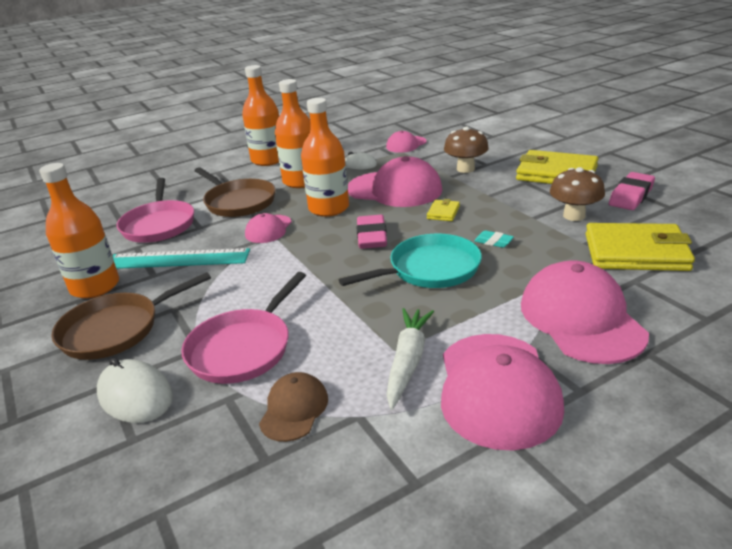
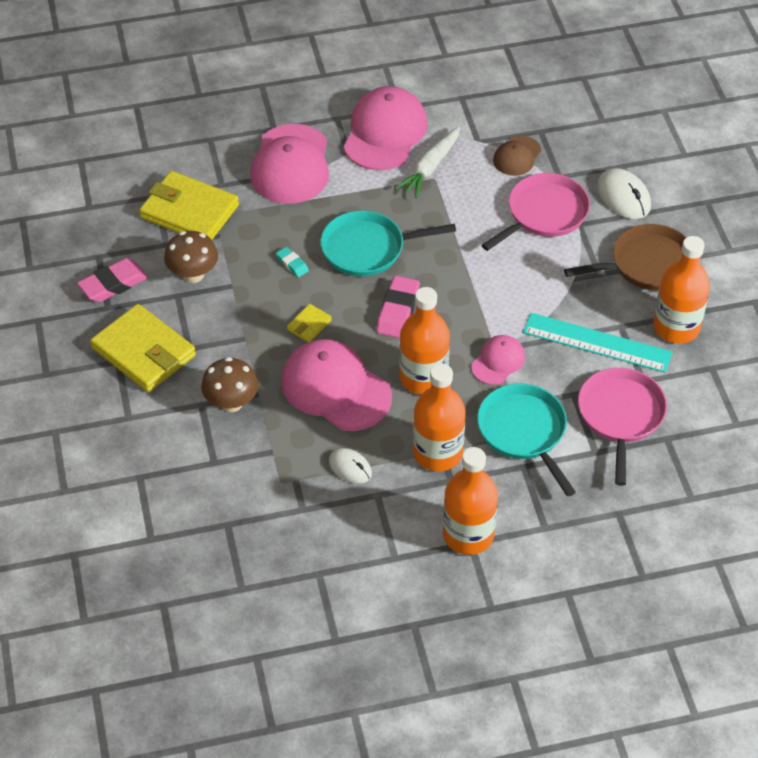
camera: 165 degrees left, 20 degrees up
brown pan [194,167,276,217] -> turquoise pan [477,384,576,497]
pink cap [386,131,427,153] -> none

